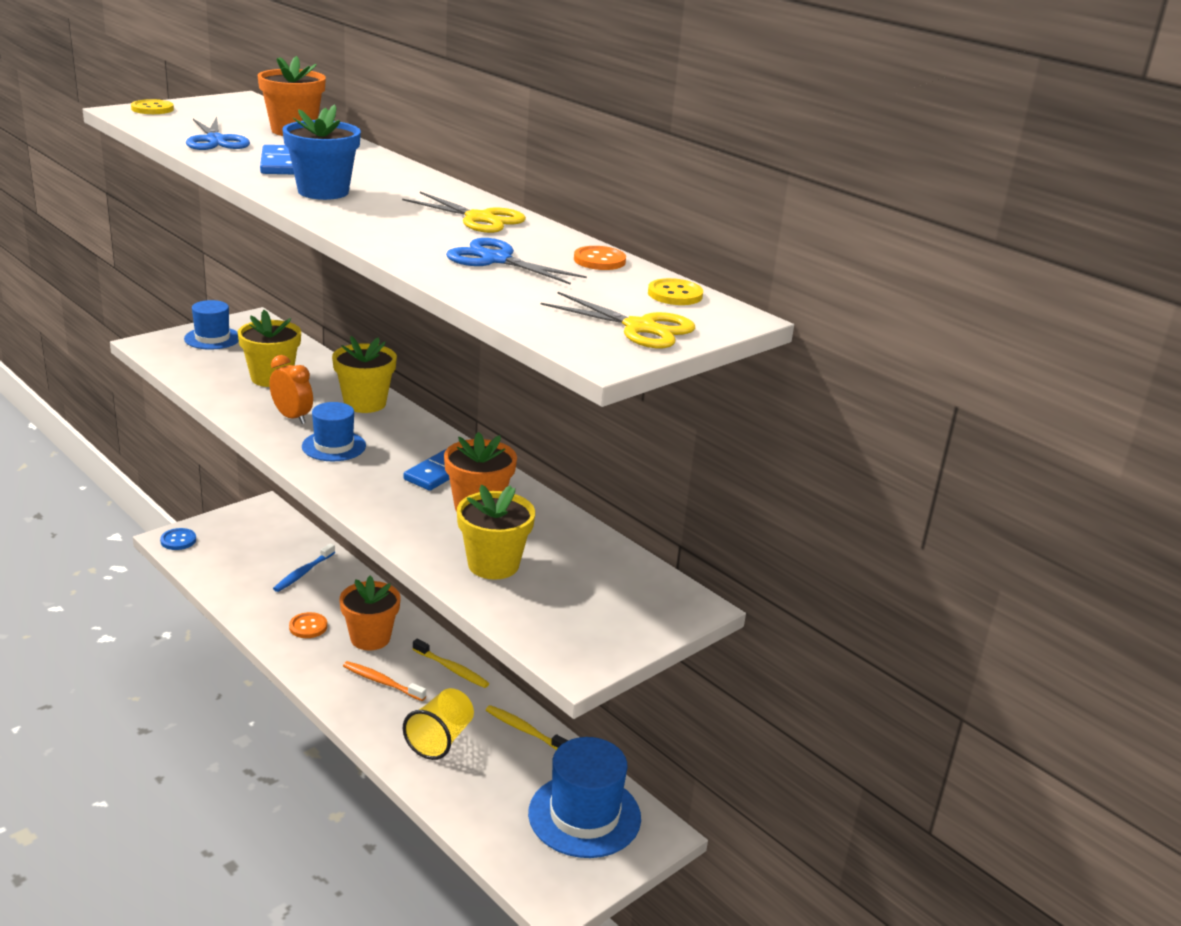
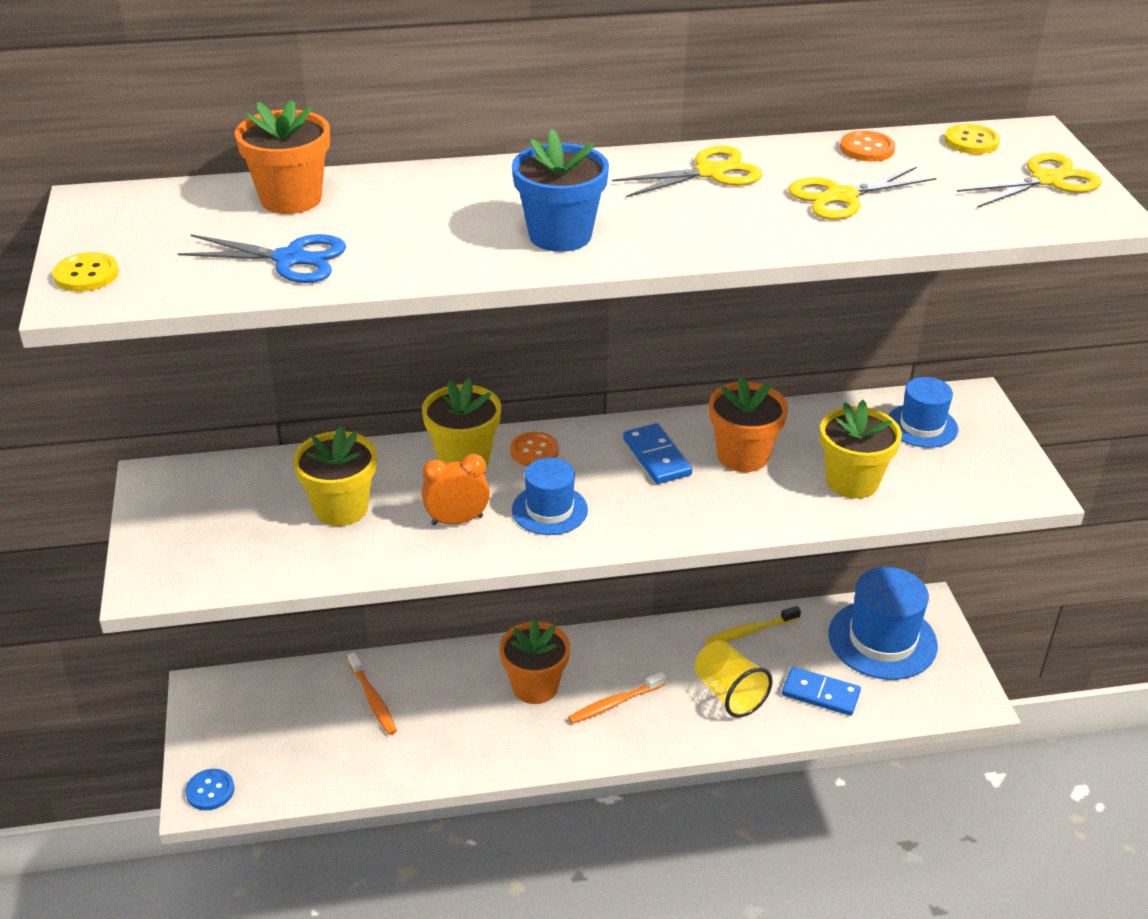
camera: 55 degrees left, 10 degrees up
blue hat [184,300,239,350] -> blue hat moved to [889,377,958,448]
blue domino [260,145,294,174] -> blue domino moved to [782,667,861,716]
blue toothbrush [273,543,335,592] -> orange toothbrush [348,652,397,735]
orange button [289,612,327,638] -> orange button moved to [510,432,559,466]
yellow toothbrush [413,639,489,688] -> none
blue scissors [446,238,587,285] -> yellow scissors [788,166,936,220]

